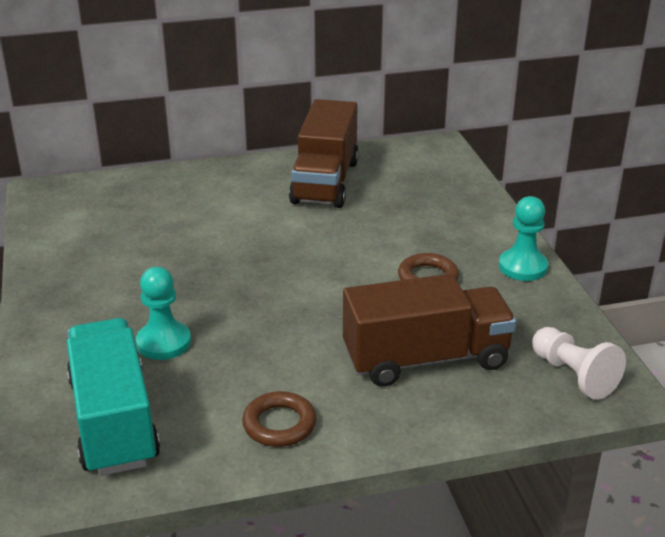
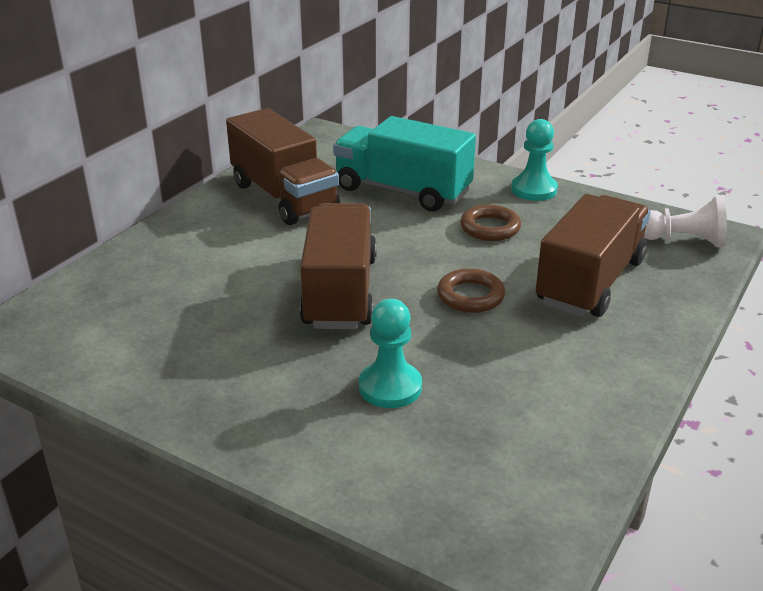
camera: 45 degrees left, 0 degrees up
turquoise truck [67,318,160,476] -> turquoise truck moved to [333,116,476,211]
brown ring [242,391,316,447] -> brown ring moved to [437,268,505,313]
none -> brown truck [300,203,377,329]

